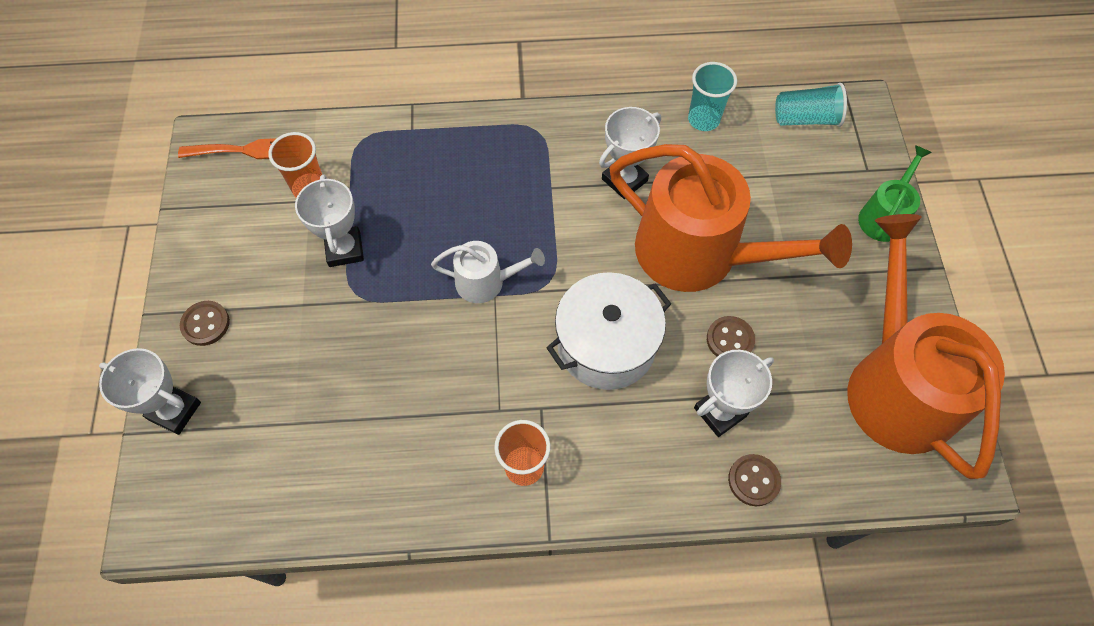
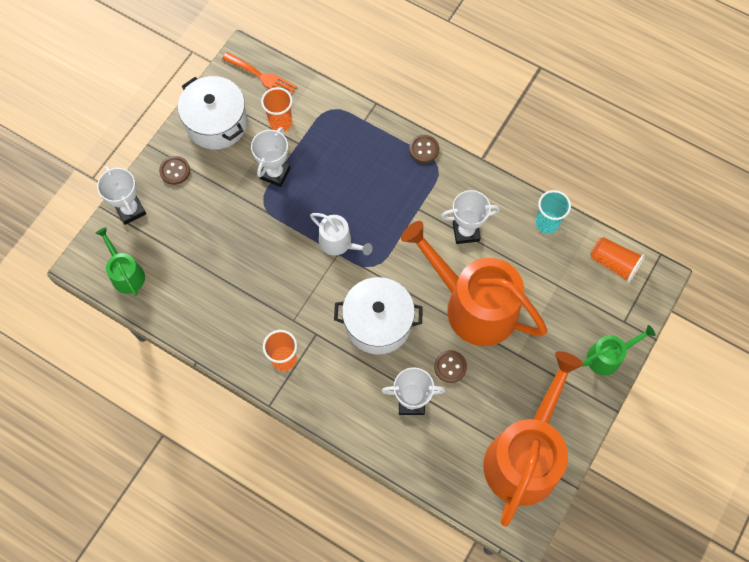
camera: 35 degrees right, 5 degrees up
orange watering can [609,144,852,292] -> orange watering can turned 150 degrees clockwise [401,221,547,346]
brown button [728,454,781,506] -> brown button moved to [409,135,439,163]
turquoise cup [775,83,847,127] -> orange cup [590,237,645,283]
none -> green watering can [96,227,145,296]
none -> white pot [178,76,247,150]

